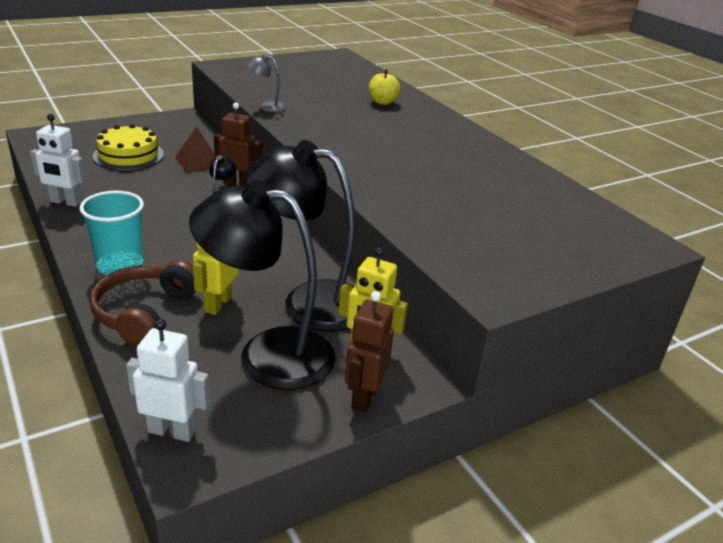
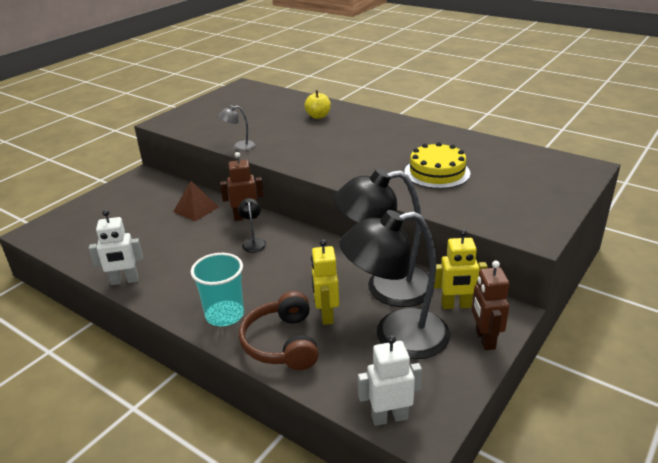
camera: 20 degrees left, 0 degrees up
yellow cake [92,124,164,170] -> yellow cake moved to [405,142,471,189]

